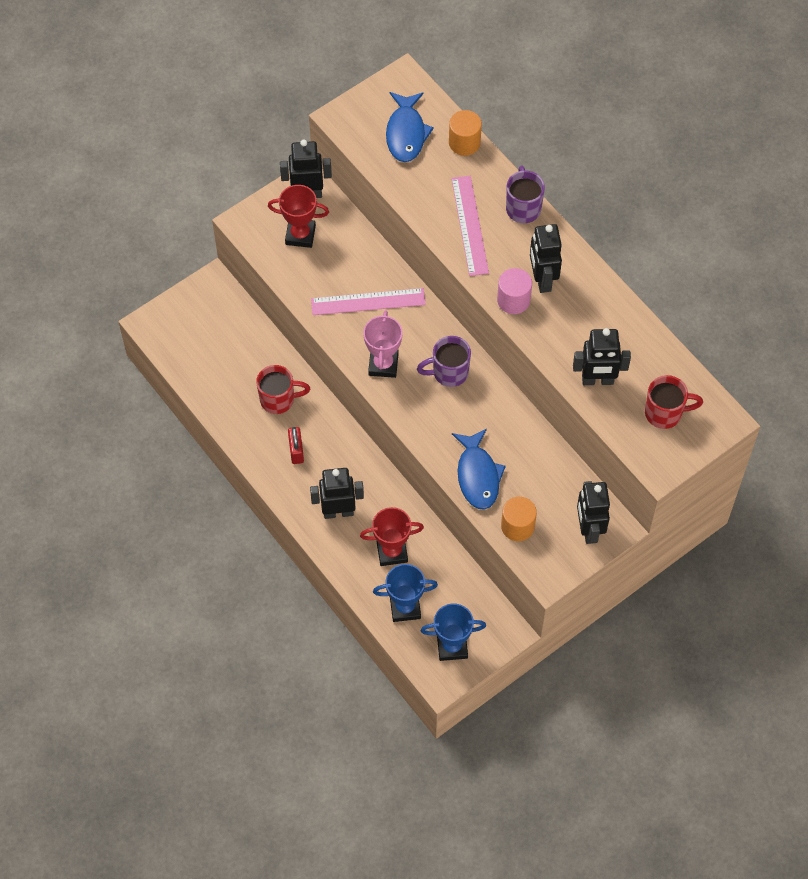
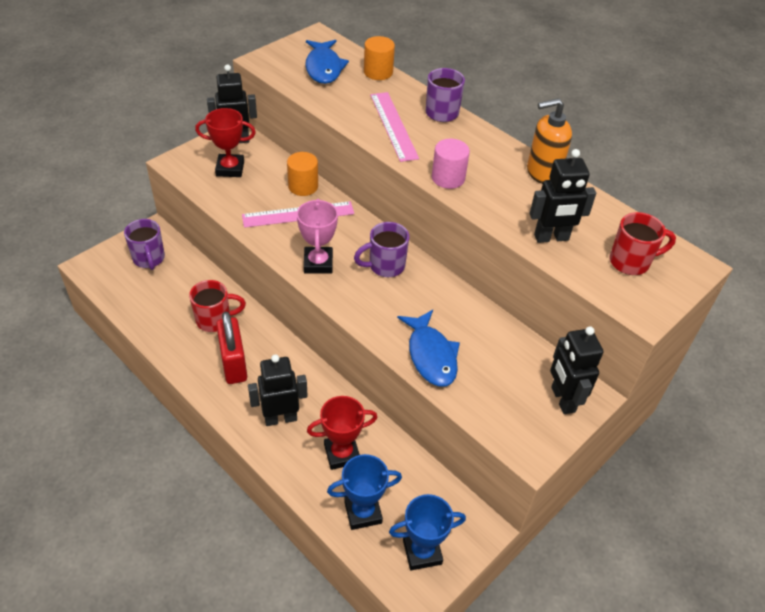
camera: 10 degrees left, 15 degrees down
red padlock [288,427,304,464] -> red padlock [216,311,247,384], size x1.68
orange cylinder [501,497,537,541] -> orange cylinder moved to [287,152,318,196]
black robot [530,224,562,293] -> none
none -> purple mug [124,219,165,270]
none -> orange soap dispenser [527,98,572,184]

